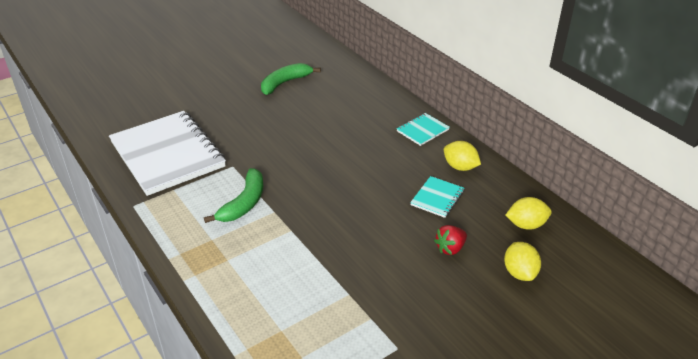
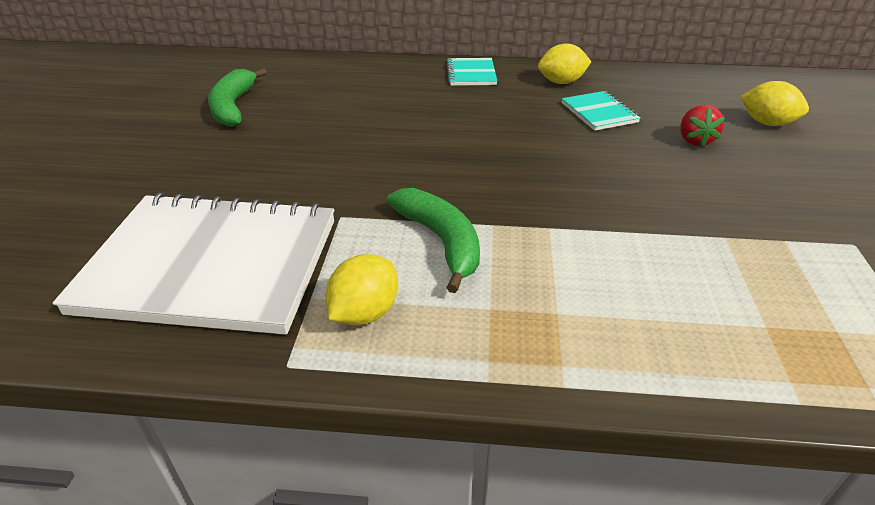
camera: 50 degrees left, 0 degrees up
yellow lemon [506,197,552,230] -> yellow lemon moved to [326,254,398,325]

